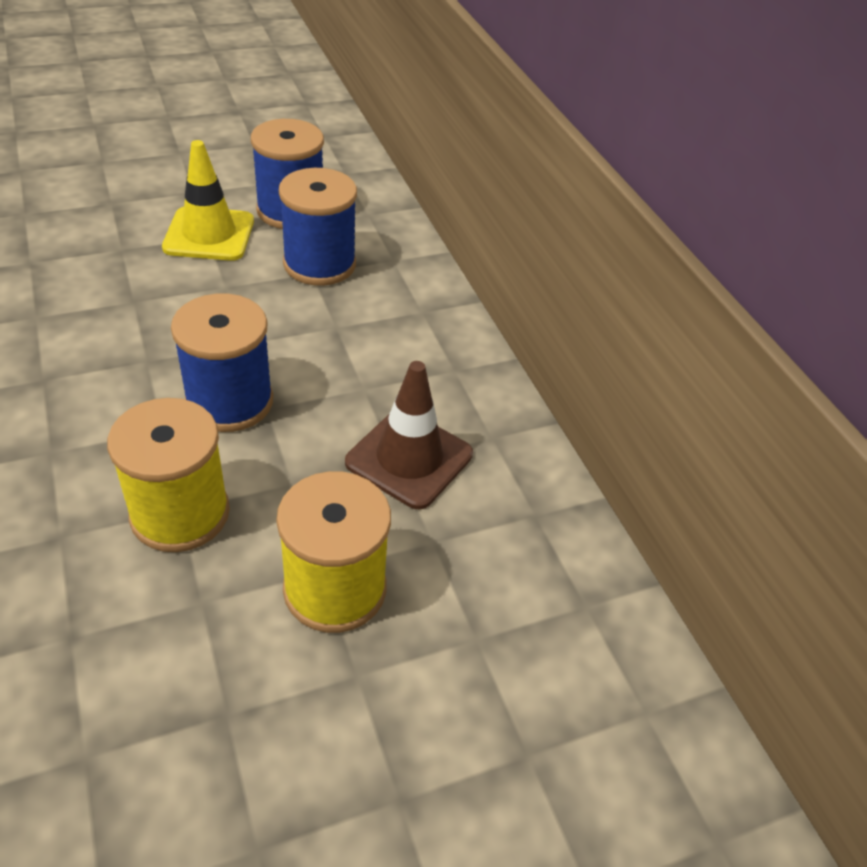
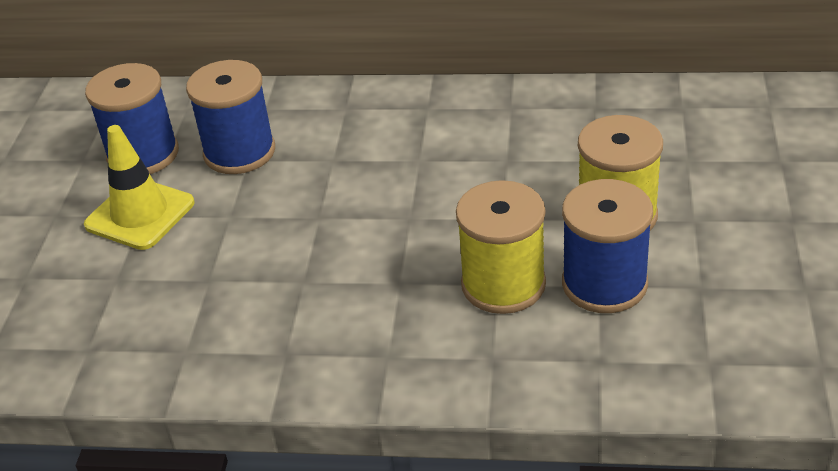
camera: 55 degrees left, 5 degrees down
blue spool [171,294,273,432] -> blue spool moved to [562,179,653,313]
brown traffic cone [345,361,473,509] -> none

